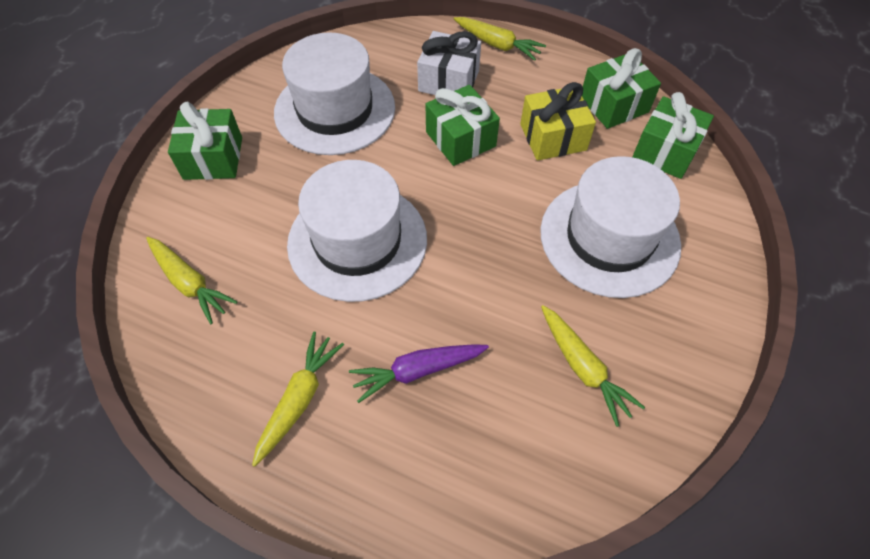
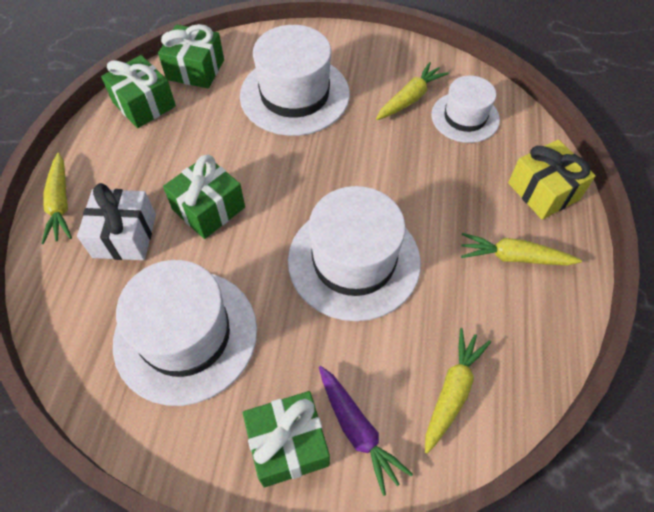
camera: 105 degrees left, 0 degrees up
purple carrot [349,344,489,403] -> purple carrot moved to [319,366,413,496]
yellow carrot [454,17,546,61] -> yellow carrot turned 150 degrees clockwise [41,153,72,244]
yellow gift [520,82,596,161] -> yellow gift moved to [508,139,596,220]
none -> white hat [431,76,500,143]

